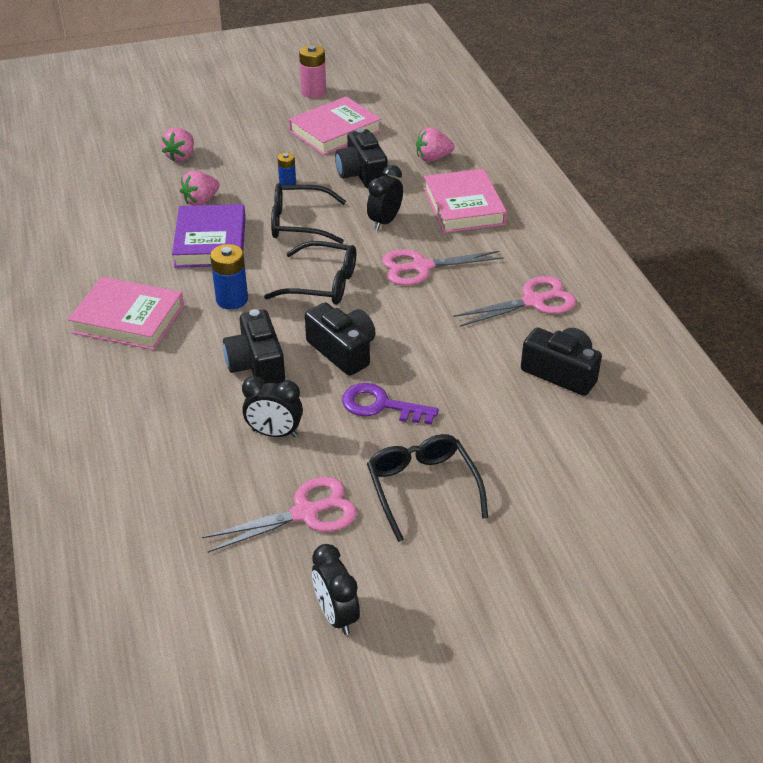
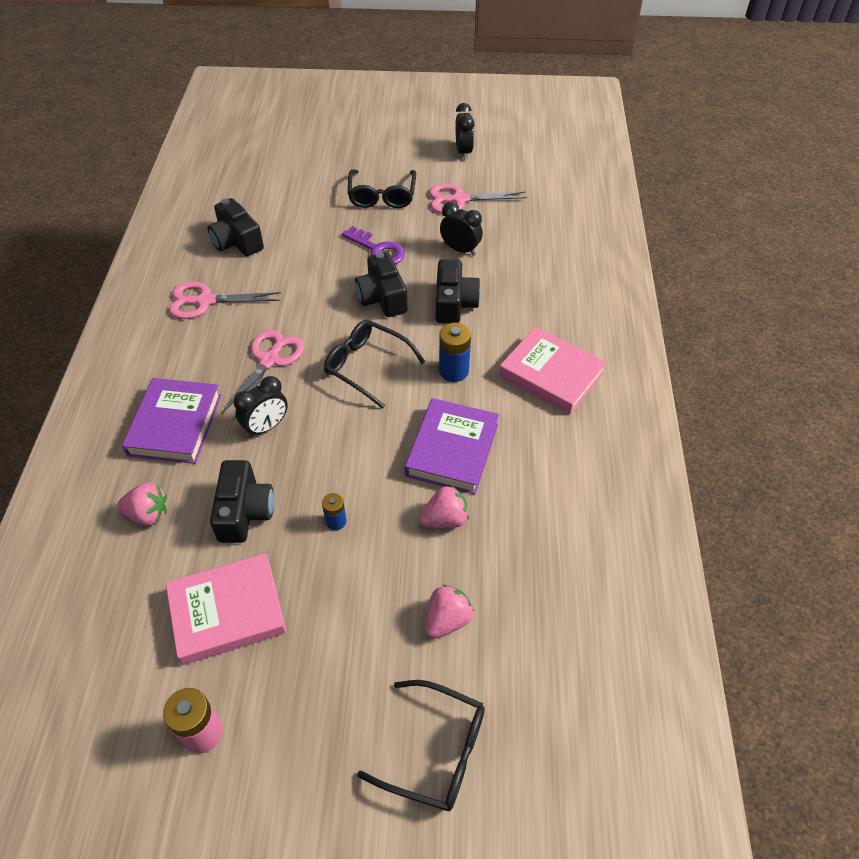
camera: 160 degrees left, 10 degrees up
black glasses [271,183,346,244] -> black glasses moved to [357,680,485,811]
pink scissors [382,249,504,286] -> pink scissors turned 75 degrees counterclockwise [221,330,304,420]
pink book [424,169,507,233] -> purple book [122,378,221,464]

